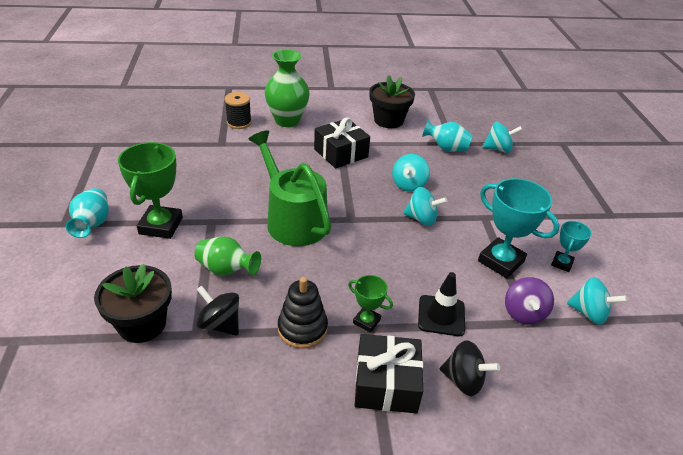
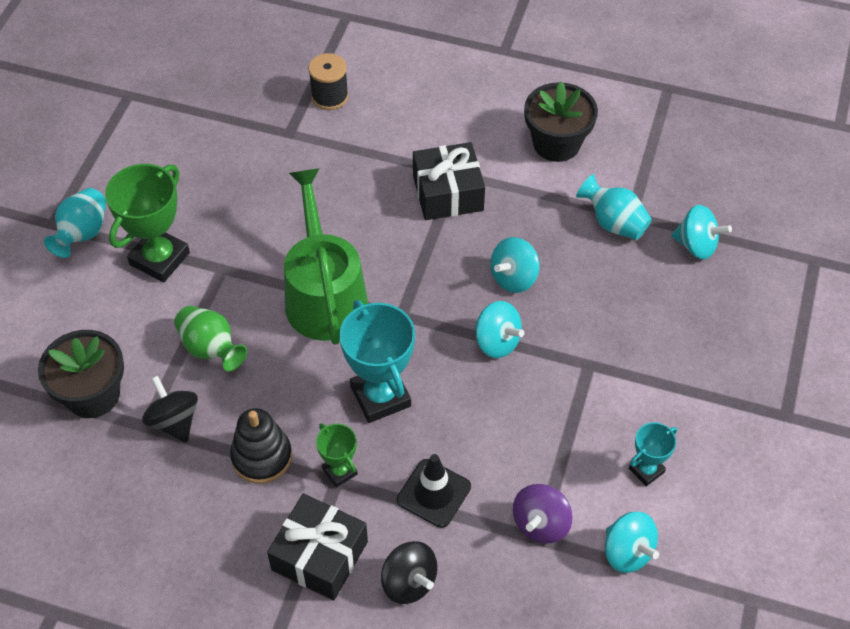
camera: 25 degrees right, 15 degrees up
green vase [265,49,310,127] -> none
turquoise trophy [478,178,560,278] -> turquoise trophy moved to [339,300,415,423]

